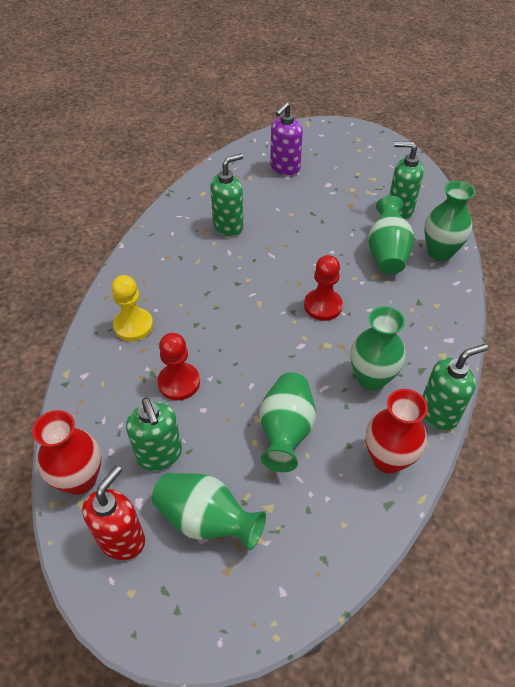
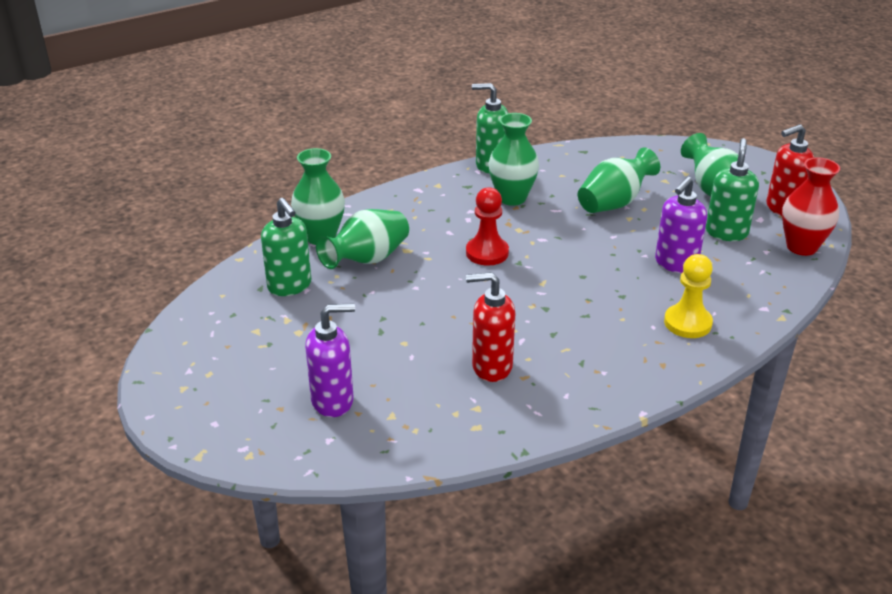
camera: 140 degrees left, 15 degrees down
red pawn [157,333,200,401] -> purple soap dispenser [655,177,707,273]
green soap dispenser [210,153,243,236] -> red soap dispenser [466,272,515,382]
red vase [366,389,428,473] -> none

